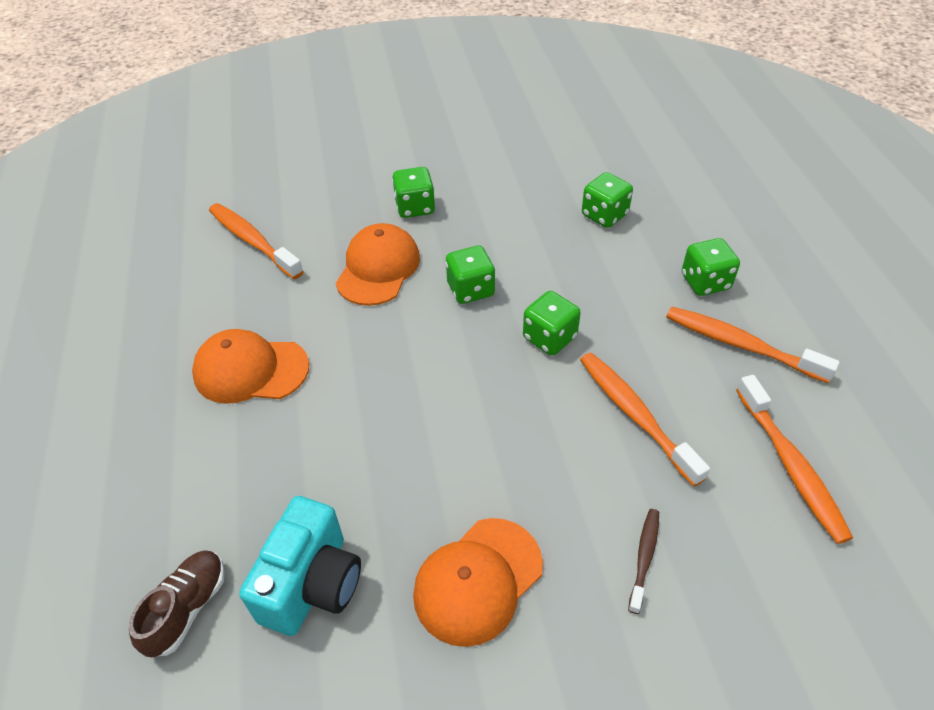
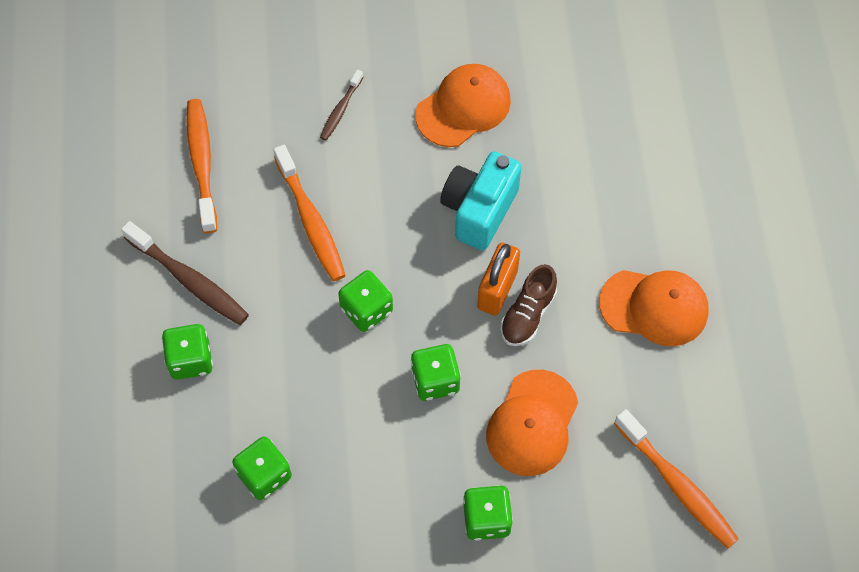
camera: 175 degrees left, 15 degrees up
brown shoe [129,550,225,657] -> brown shoe moved to [500,264,557,346]
turquoise camera [239,496,361,636] -> turquoise camera moved to [440,151,522,251]
orange toothbrush [666,307,840,383] -> brown toothbrush [121,221,249,325]
none -> orange padlock [477,243,520,316]

